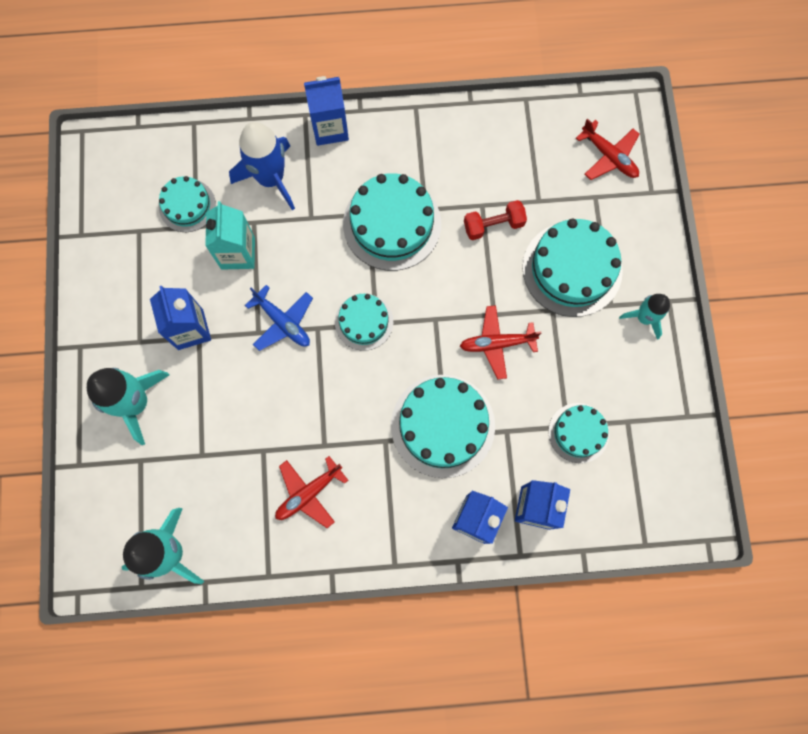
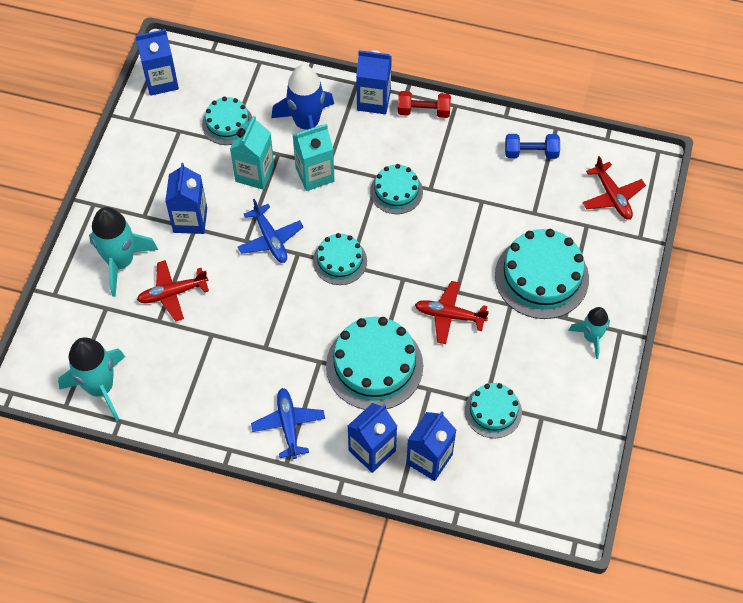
camera: 20 degrees right, 15 degrees down
red plane [275,456,348,528] -> red plane moved to [137,260,209,322]
turquoise cake [343,173,441,271] -> turquoise cake [370,164,423,214], size x0.58
red dumbbell [464,200,527,240] -> red dumbbell moved to [398,91,451,118]
none -> blue carton [135,29,179,96]
none -> blue plane [251,388,325,459]
none -> turquoise carton [293,124,335,191]
none -> blue dumbbell [505,134,560,159]

